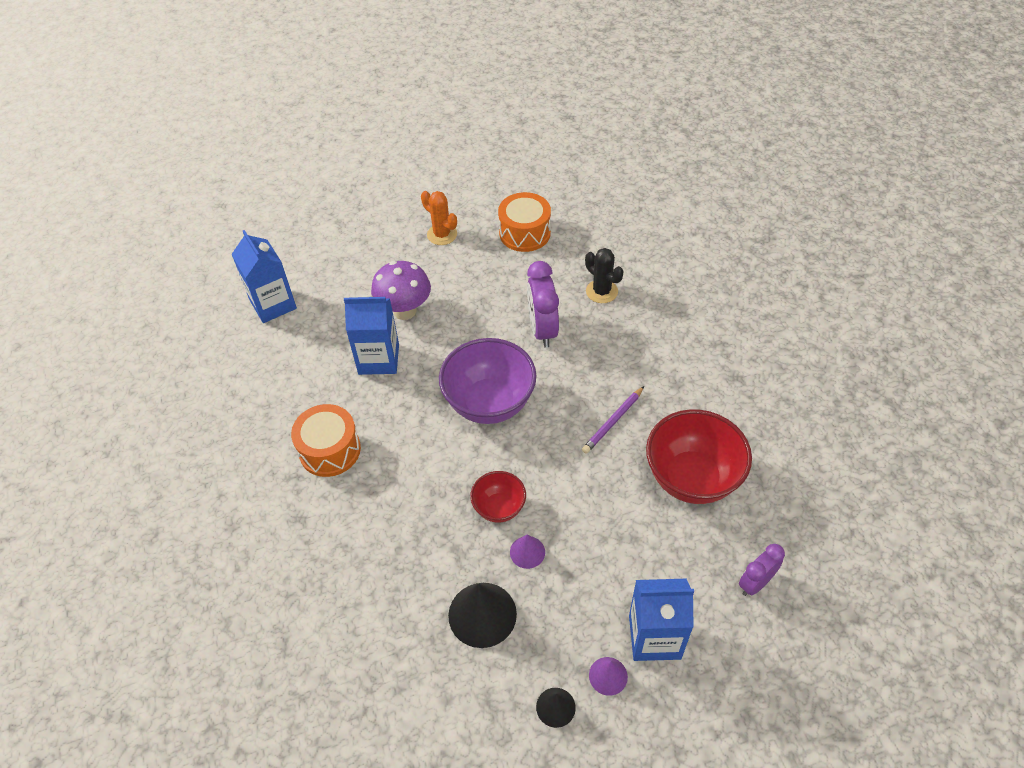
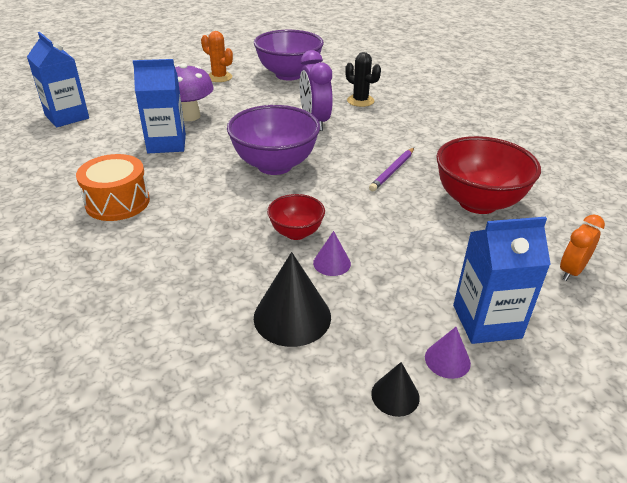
camera: 10 degrees left, 15 degrees down
orange drum [498,192,551,252] -> purple bowl [254,30,324,81]
purple clock [739,544,785,596] -> orange clock [560,214,605,281]

